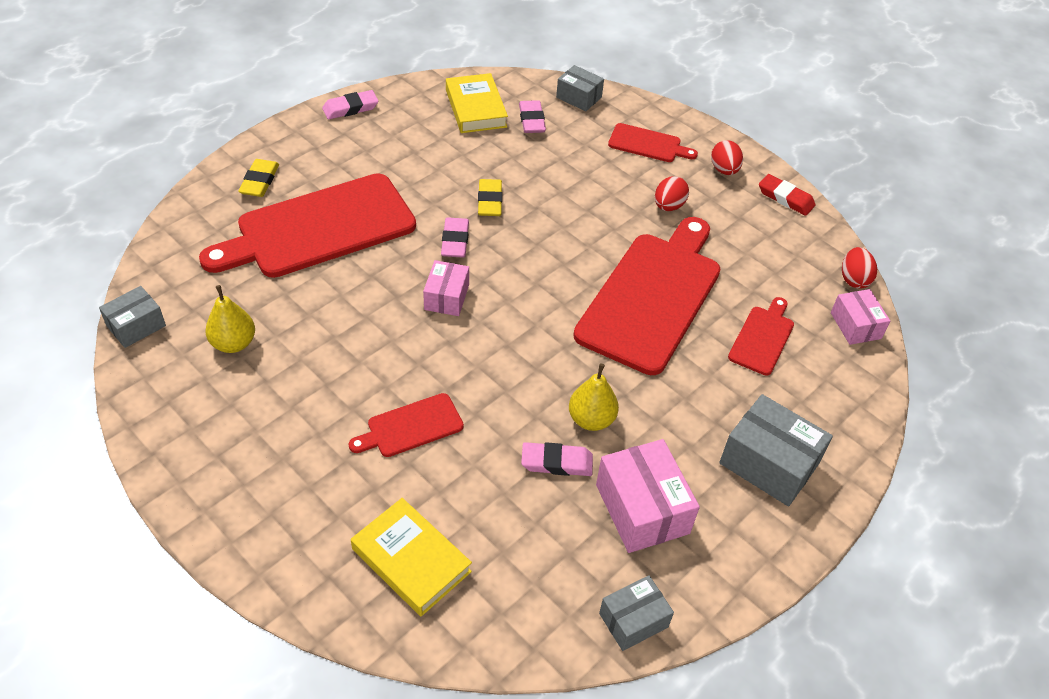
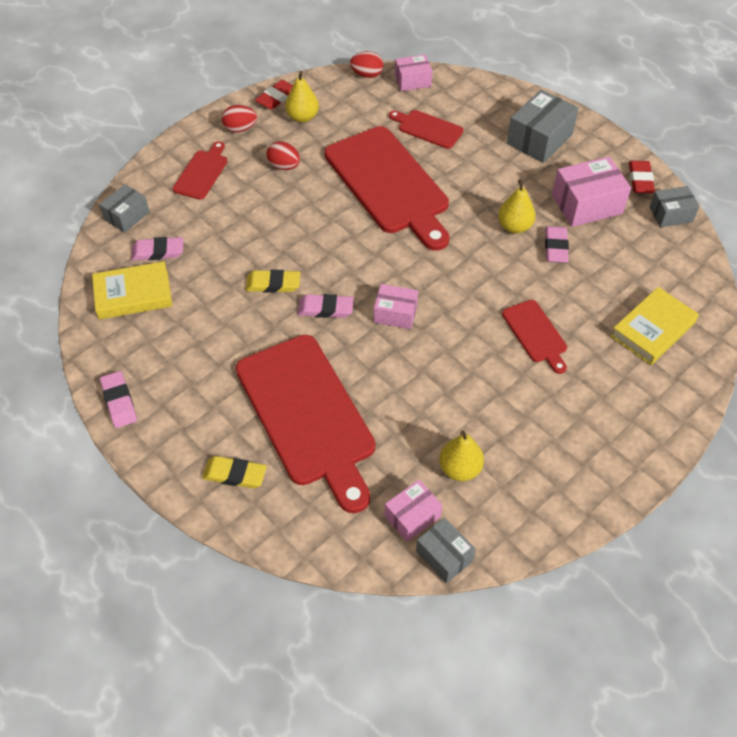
camera: 85 degrees left, 5 degrees up
red cutting board [573,217,720,375] -> red cutting board turned 150 degrees counterclockwise [325,126,449,251]
grey box [599,575,674,651] -> grey box turned 75 degrees counterclockwise [650,186,699,227]
none -> yellow pear [285,71,319,123]
none -> pink box [384,480,442,542]
none -> red eraser [629,161,655,193]

